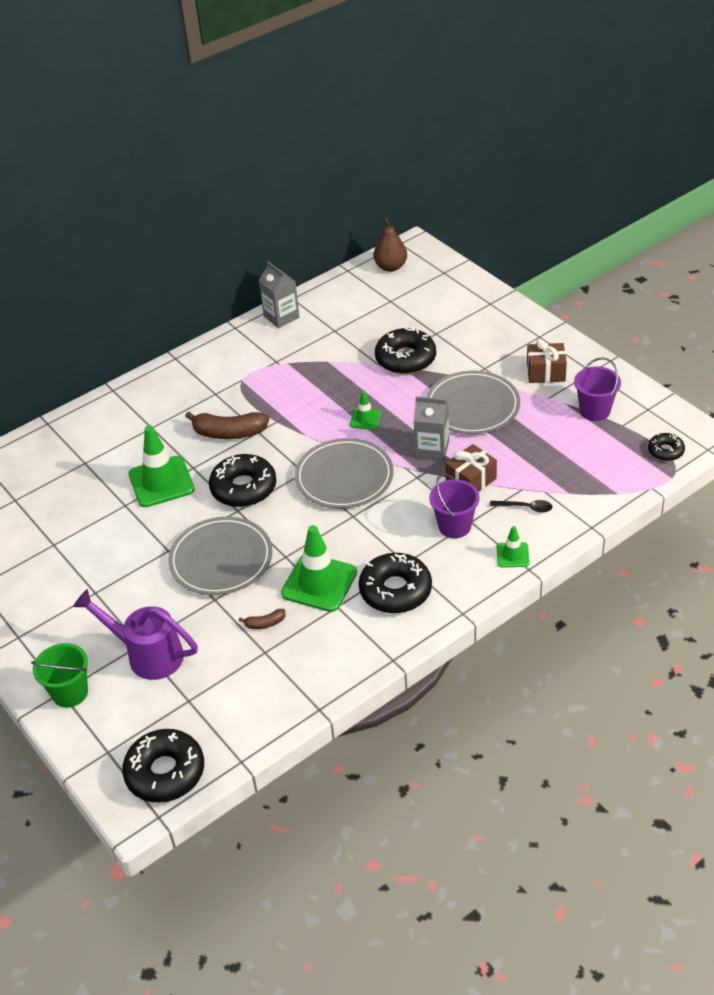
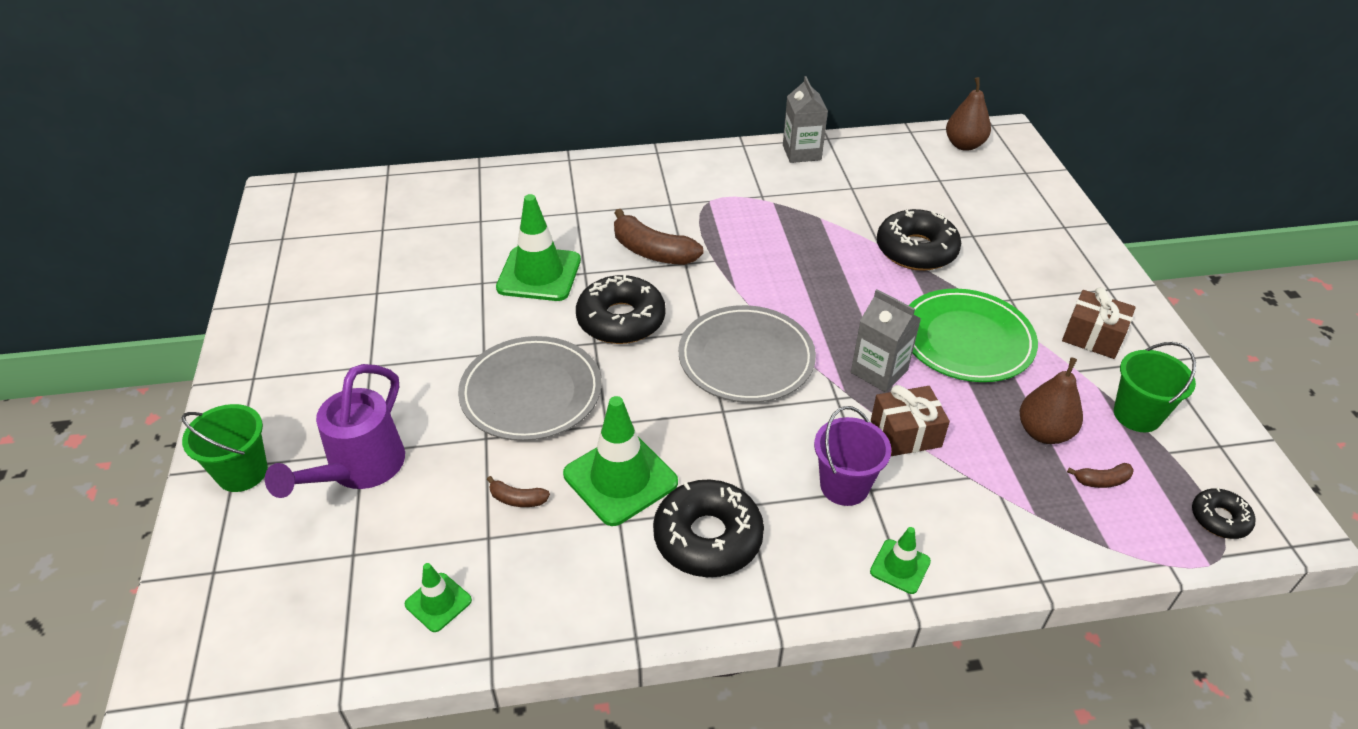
camera: 25 degrees right, 0 degrees up
purple watering can [73,589,198,680] -> purple watering can turned 120 degrees counterclockwise [265,364,405,498]
black donut [122,729,204,803] -> none
green traffic cone [350,391,381,430] -> green traffic cone moved to [405,563,472,632]
grey plate [426,371,520,434] -> green plate [909,289,1038,382]
black spoon [490,500,553,513] -> none
purple bucket [574,357,621,421] -> green bucket [1114,342,1196,432]
none -> brown pear [1020,357,1083,444]
none -> brown banana [1067,463,1134,488]

